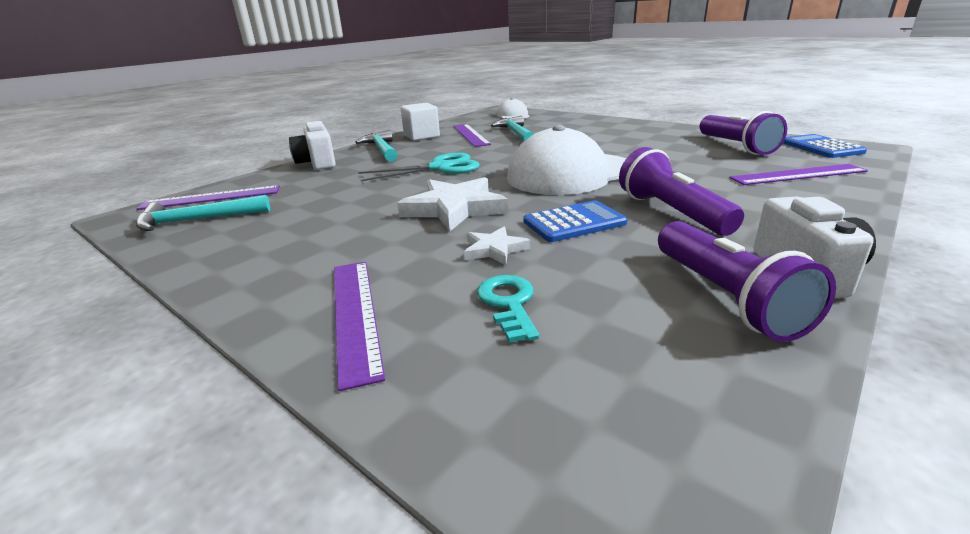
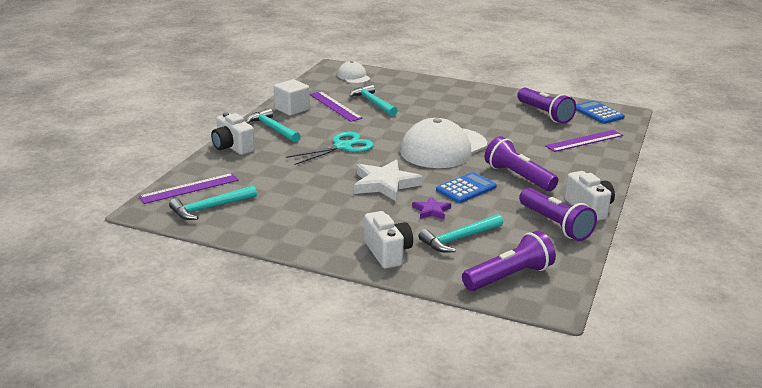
camera: 20 degrees left, 0 degrees up
purple ruler [334,262,385,391] -> white camera [364,211,413,269]
white star [464,227,530,265] -> purple star [412,196,451,219]
turquoise key [477,275,539,343] -> turquoise hammer [418,214,503,253]
none -> purple flashlight [462,231,556,291]

